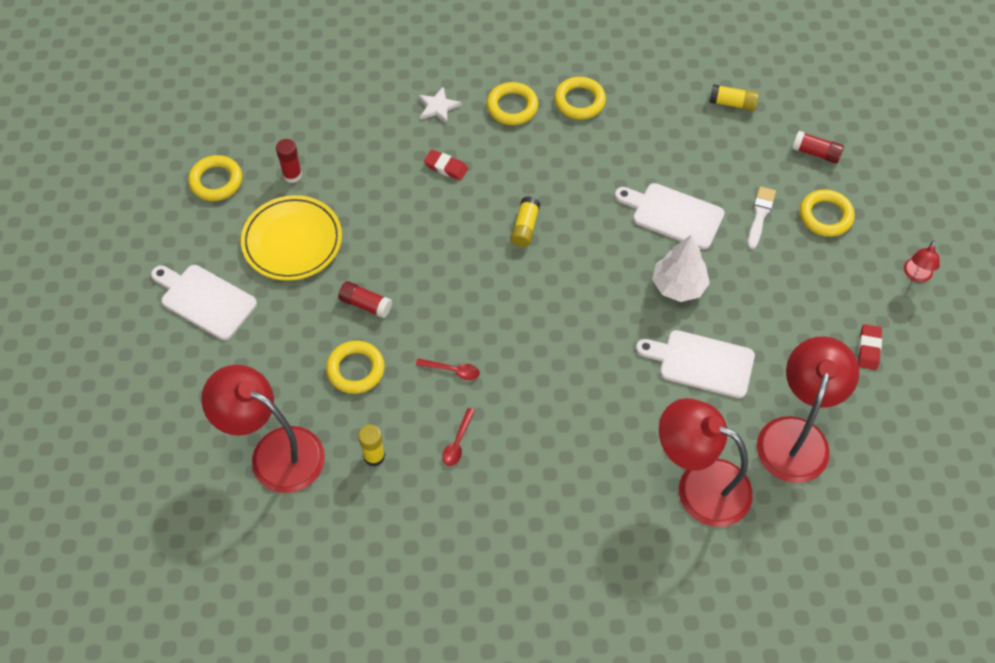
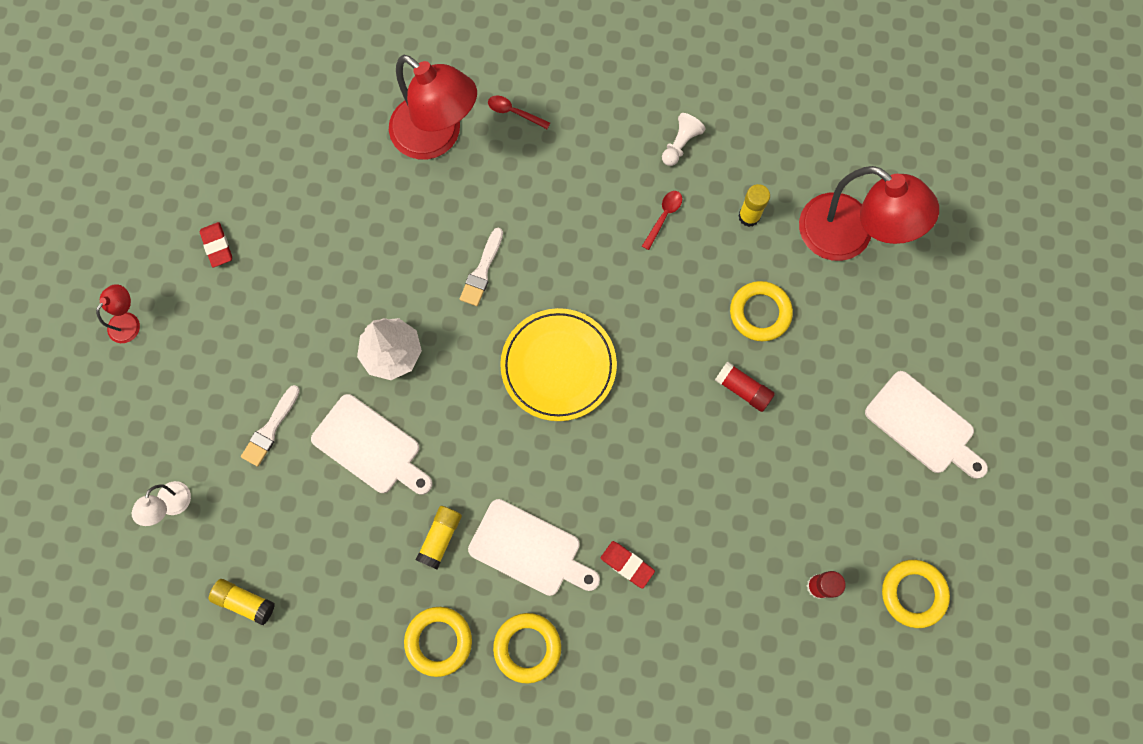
camera: 170 degrees left, 15 degrees up
yellow plate [241,195,342,281] -> yellow plate moved to [500,308,617,421]
red spoon [416,358,480,380] -> red spoon moved to [488,95,550,129]
white star [418,86,462,124] -> none
yellow glue stick [511,196,540,247] -> yellow glue stick moved to [416,506,462,569]
white cutting board [636,330,755,398] -> white cutting board moved to [468,499,600,596]
red lamp [757,336,859,483] -> none
red glue stick [792,131,844,164] -> white lamp [132,481,191,526]
yellow ring [800,190,855,237] -> none
red eraser [858,324,882,370] -> red eraser turned 45 degrees counterclockwise [200,222,232,267]
none -> white brush [460,228,503,306]
none -> white pawn [662,113,706,166]

